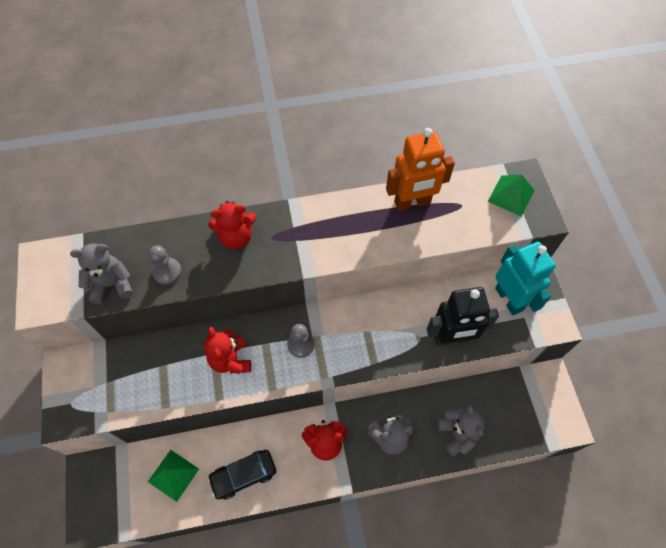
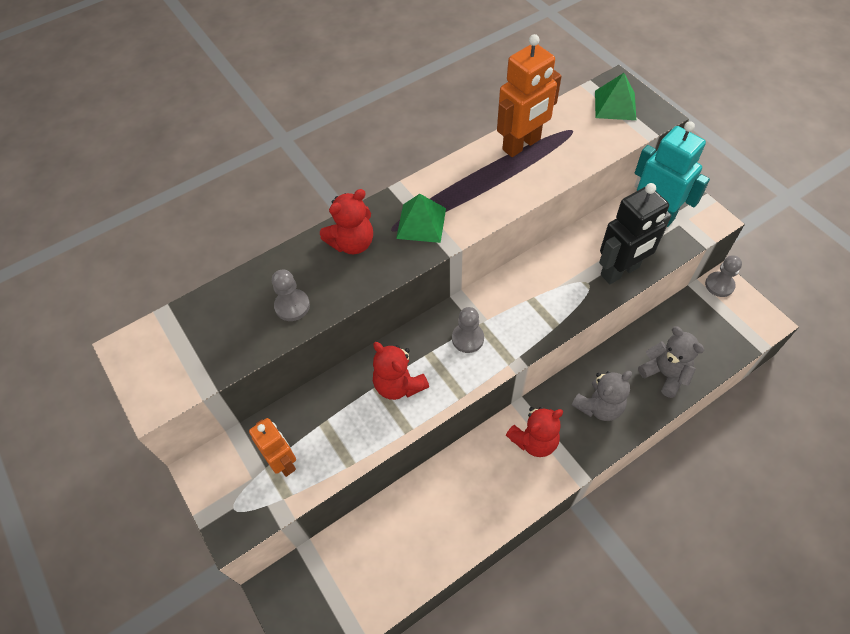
camera: 20 degrees left, 5 degrees down
grey teddy bear [70,243,133,304] -> none
green pyramid [148,450,199,502] -> green pyramid moved to [396,194,446,243]
black car [207,450,276,499] -> none
none -> orange robot [249,418,296,477]
none -> grey pawn [705,255,742,297]

